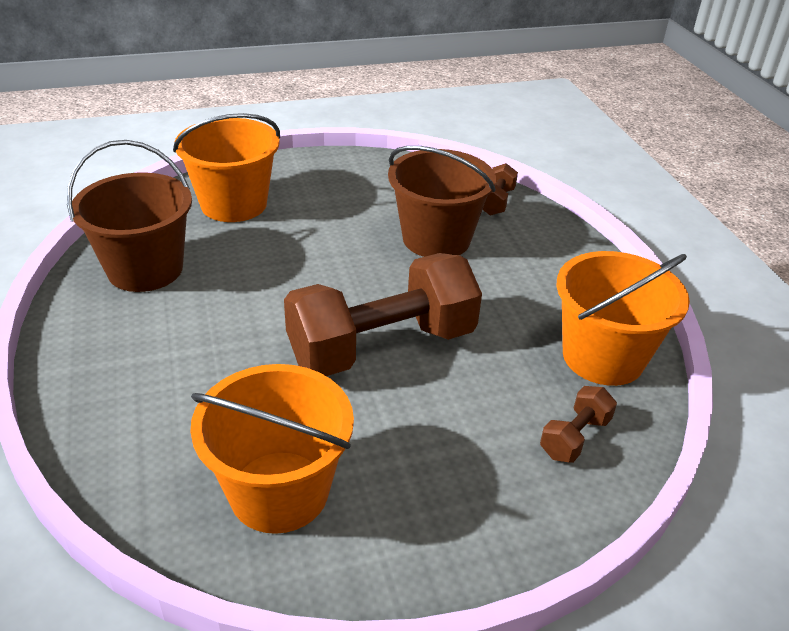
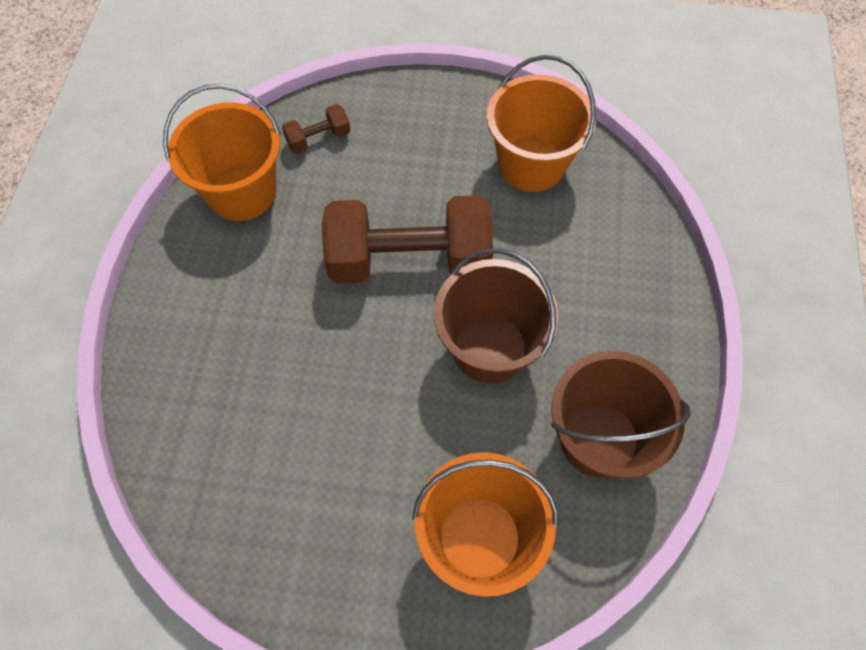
camera: 155 degrees left, 25 degrees up
brown bucket [388,146,496,257] -> brown bucket moved to [434,248,559,384]
brown dumbbell [483,163,518,216] -> none

